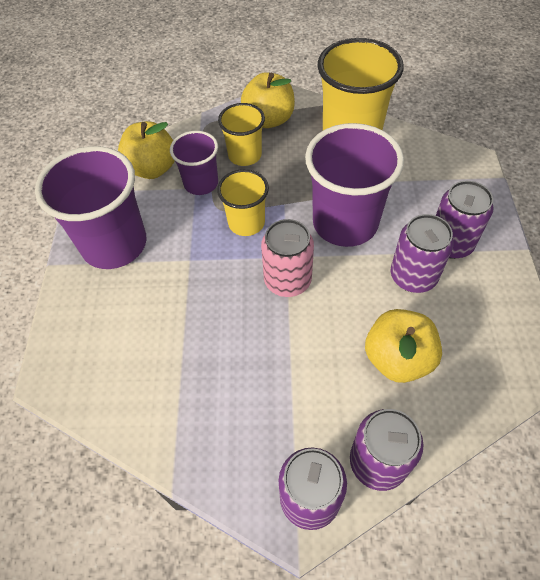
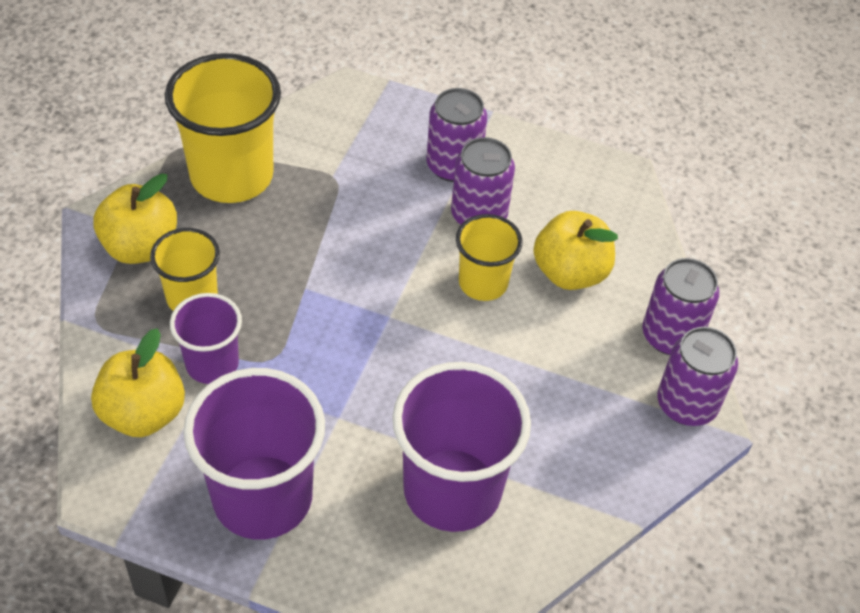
camera: 75 degrees left, 5 degrees down
yellow cup [217,169,269,236] -> yellow cup moved to [456,214,523,301]
pink can [261,219,314,297] -> none
purple cup [305,123,404,247] -> purple cup moved to [392,362,531,532]

